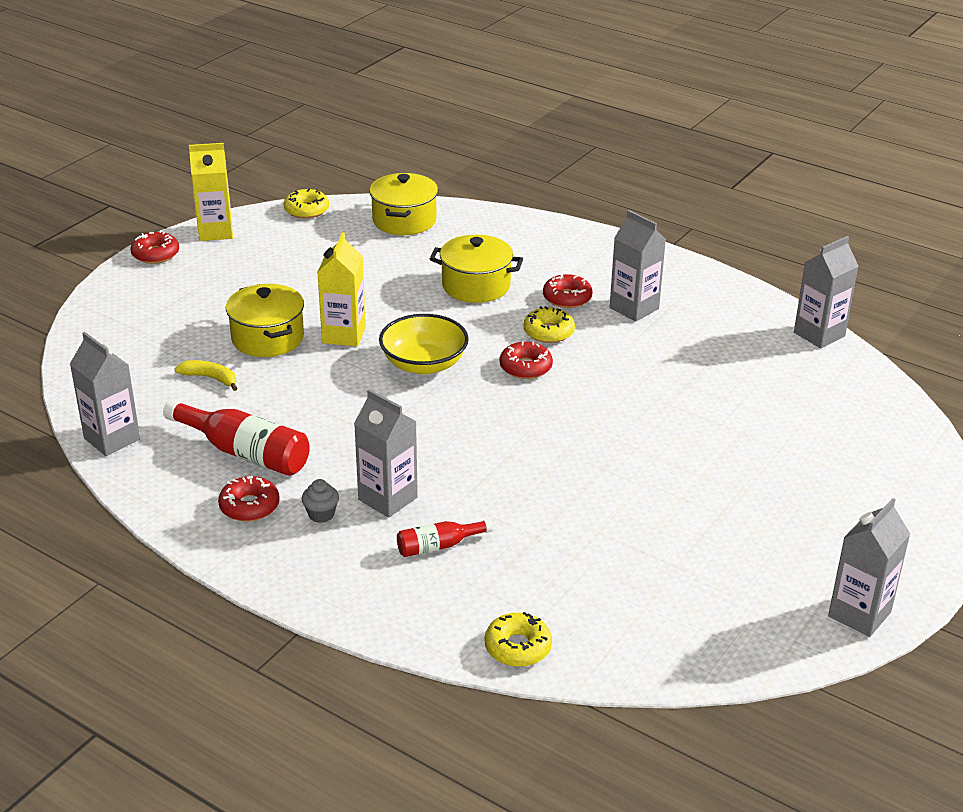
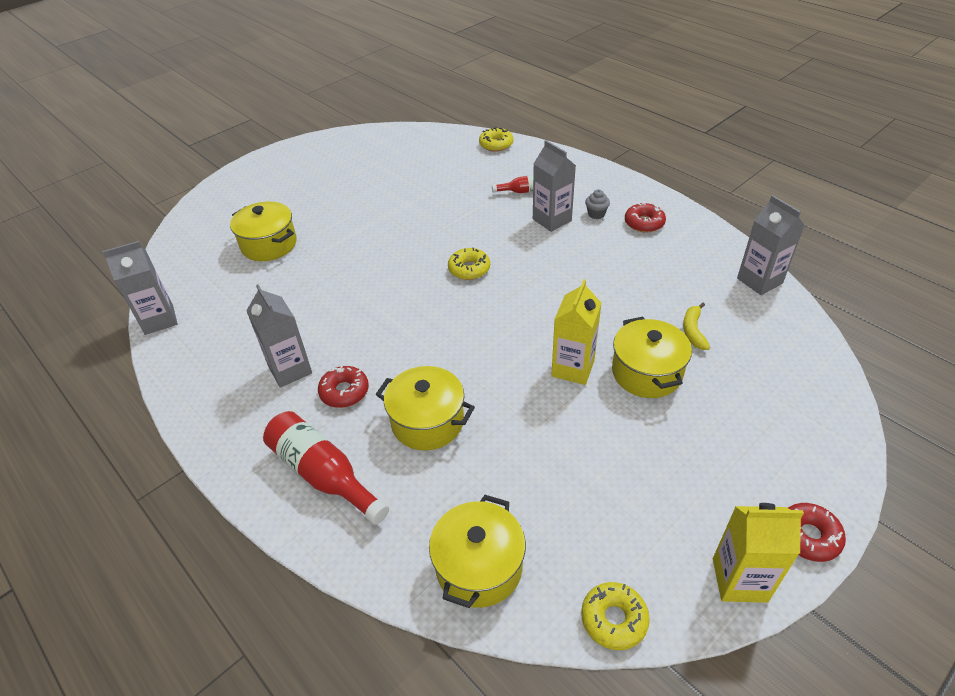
camera: 165 degrees left, 10 degrees up
red bottle [163,399,310,476] -> red bottle moved to [263,411,389,525]
yellow banana [174,360,237,391] -> yellow banana turned 60 degrees clockwise [683,303,710,350]
yellow bowl [379,314,469,374] -> none
red donut [500,342,553,379] -> none
yellow donut [523,306,575,343] -> yellow donut moved to [448,248,490,280]
grey carton [828,498,910,637] -> none
none -> yellow pot [230,201,297,261]

